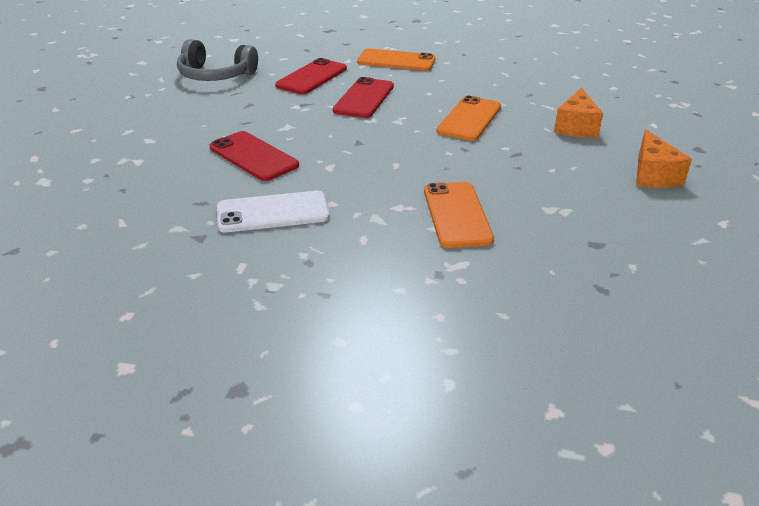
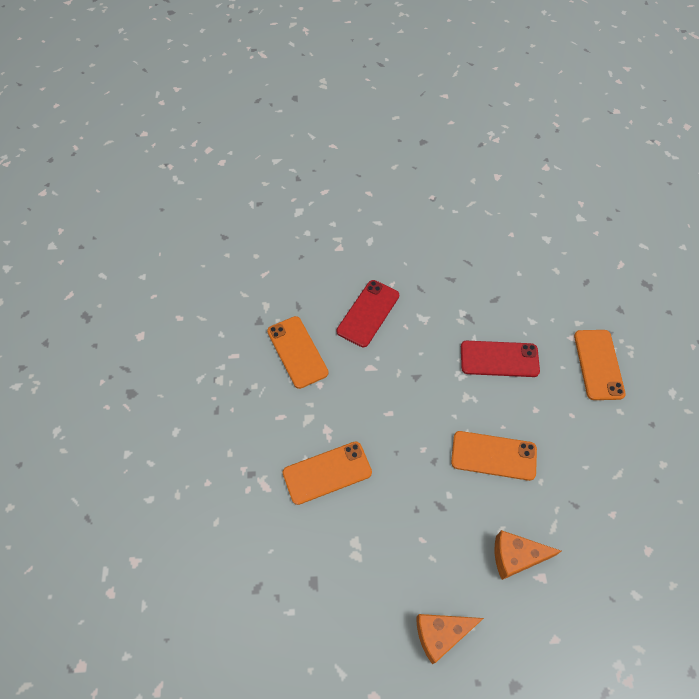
camera: 75 degrees right, 25 degrees up
grey headphones [177,39,258,81] -> none
white phone [217,191,330,232] -> orange phone [267,316,329,389]
red phone [275,58,347,94] -> none

